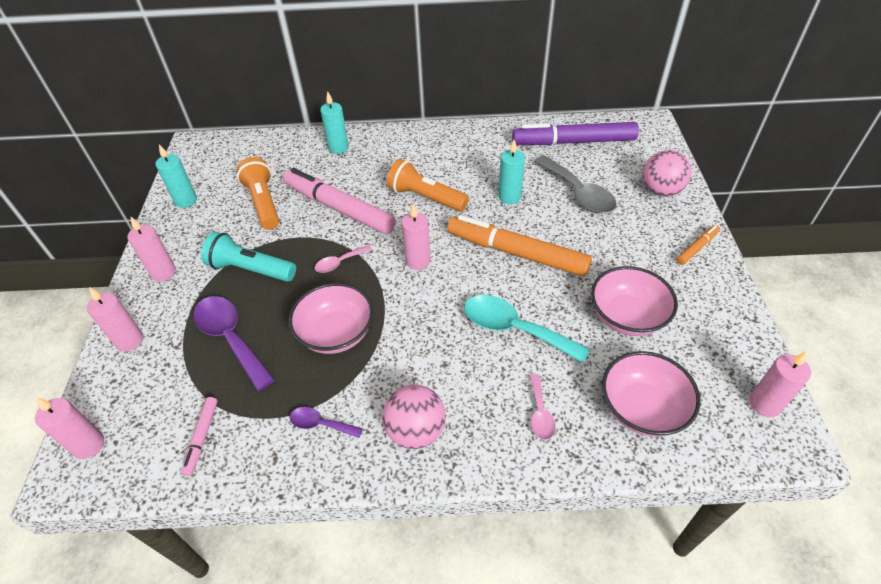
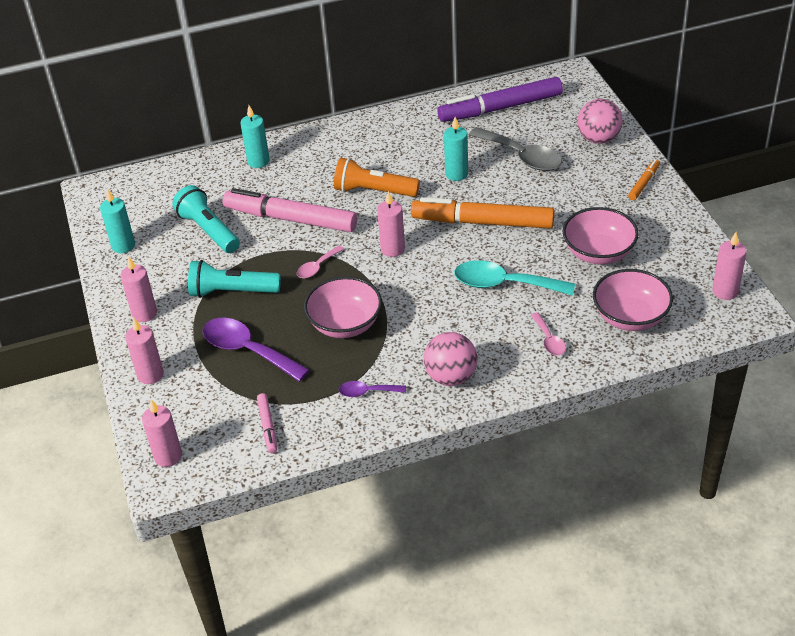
camera: 15 degrees left, 5 degrees down
orange flashlight [237,157,279,230] -> turquoise flashlight [172,185,240,253]

